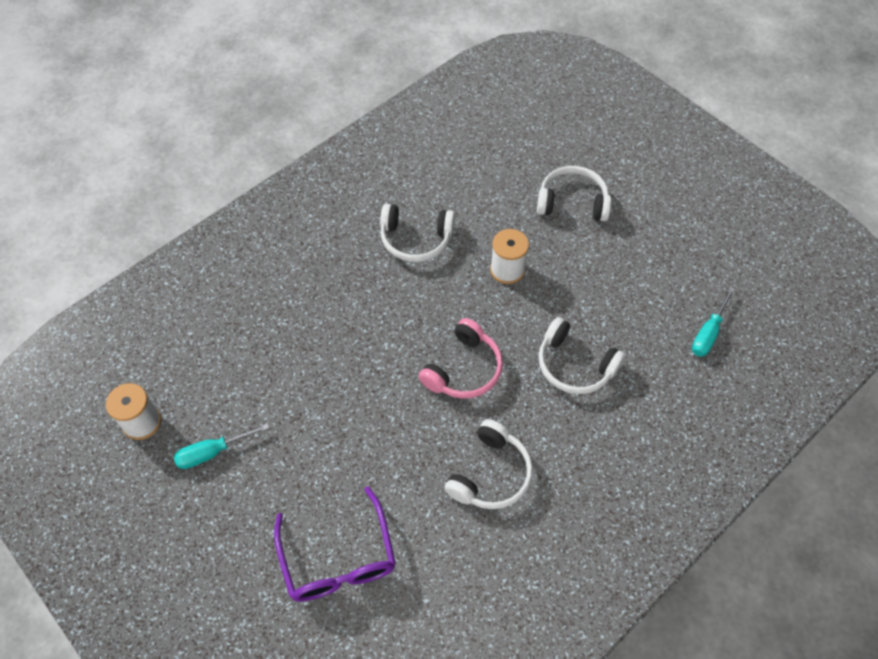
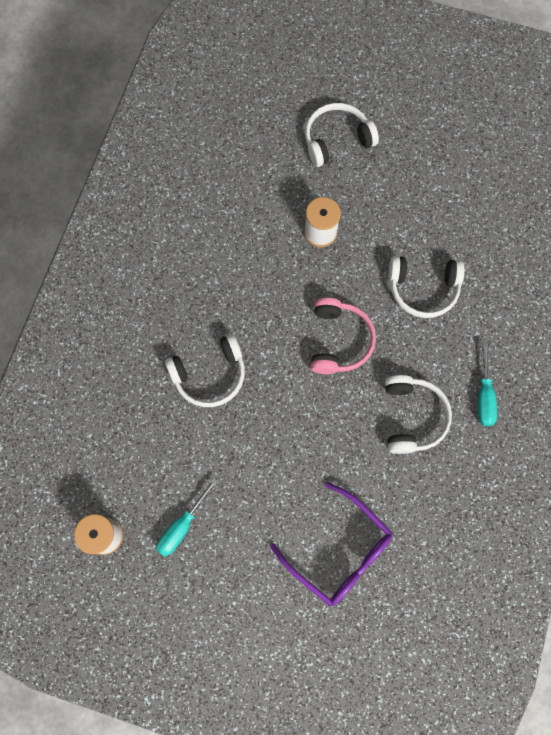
camera: 30 degrees left, 15 degrees up
white headphones [380,204,455,262] -> white headphones moved to [165,334,245,407]
turquoise screwdriver [692,287,735,357] -> turquoise screwdriver moved to [478,342,497,426]

